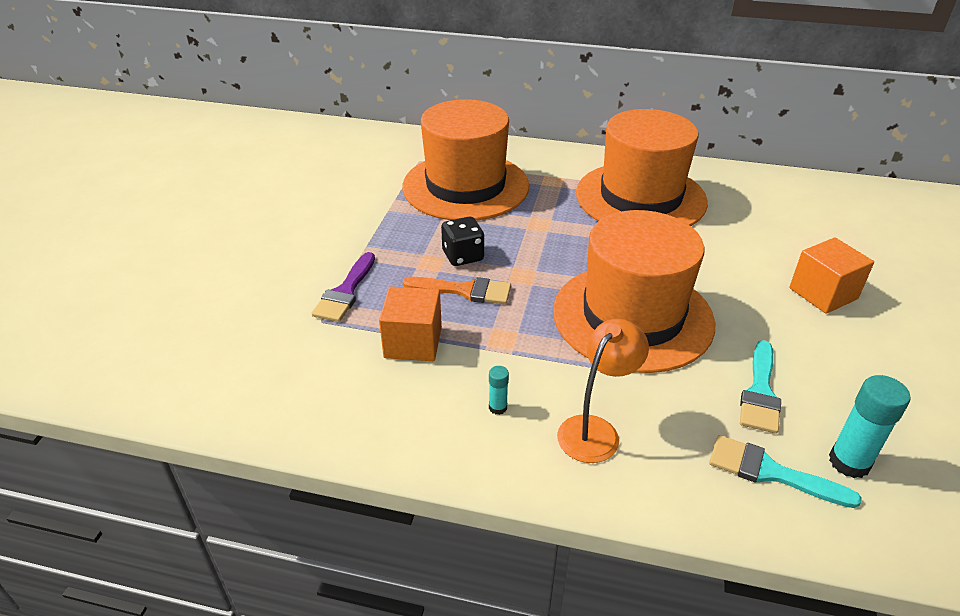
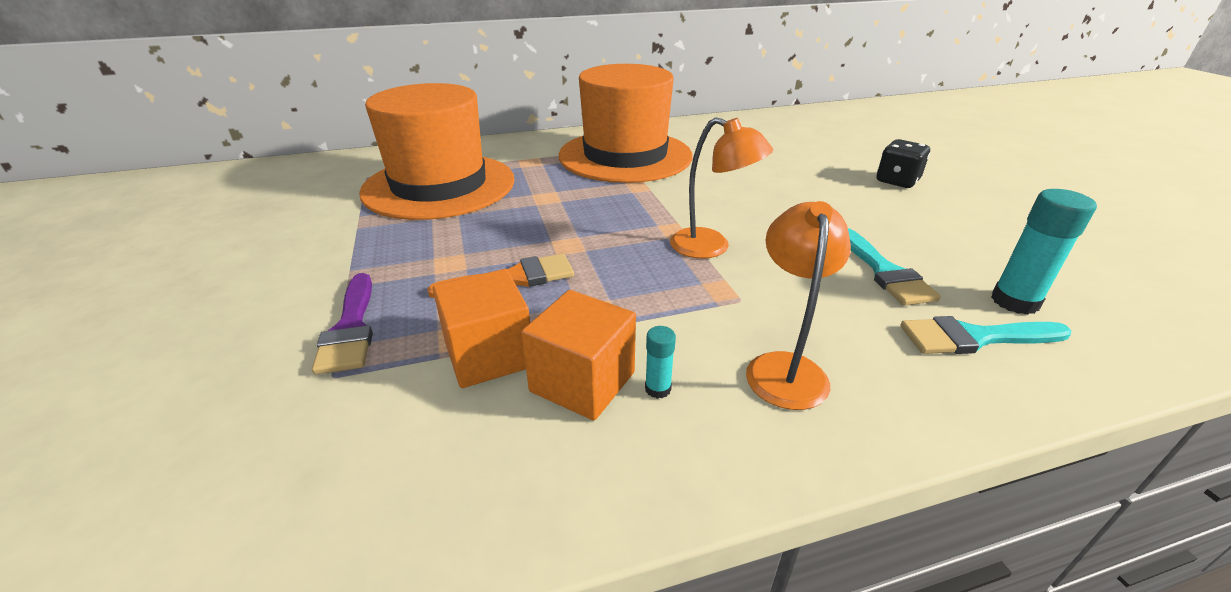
camera: 30 degrees left, 5 degrees down
black dice [441,217,484,266] -> black dice moved to [877,139,930,188]
orange hat [553,210,715,373] -> orange lamp [670,117,773,259]
orange cube [789,237,874,314] -> orange cube moved to [521,290,636,420]

